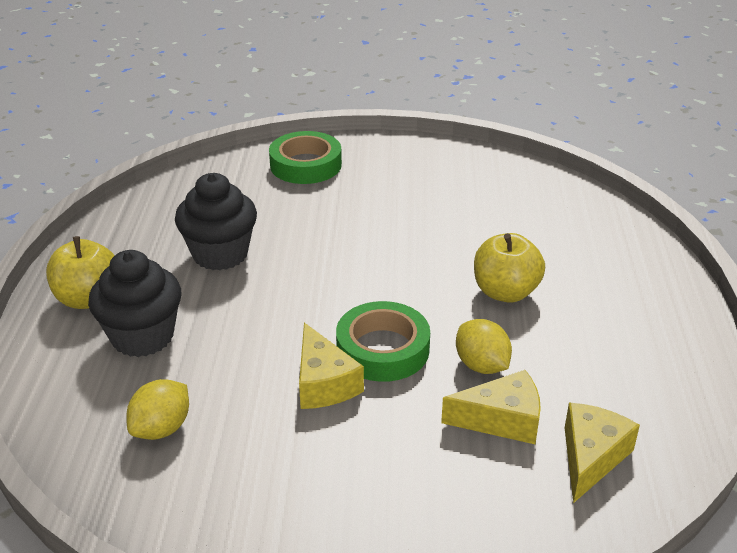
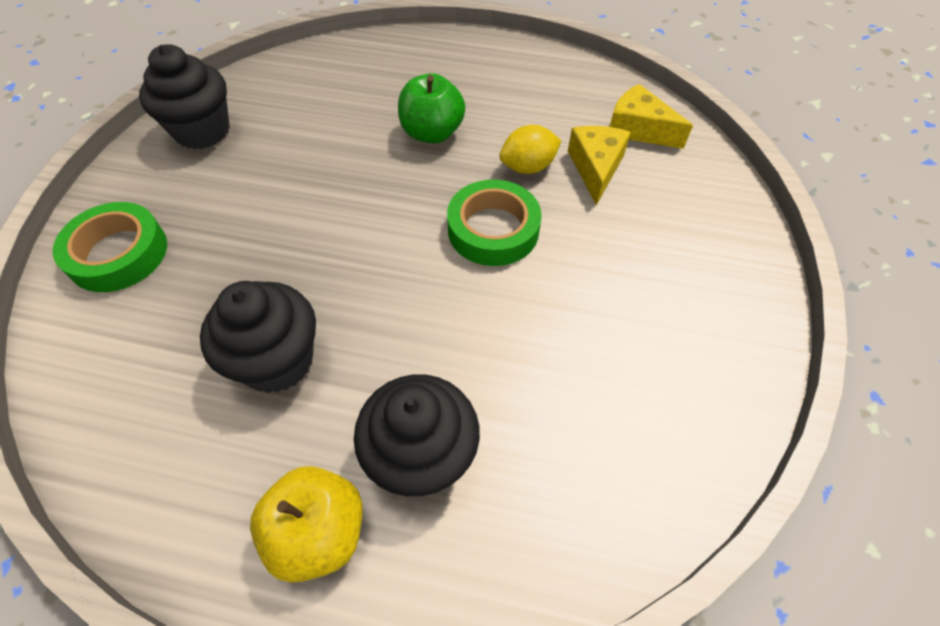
camera: 80 degrees left, 20 degrees up
yellow lemon [126,379,189,440] -> none
yellow cheese [299,323,364,409] -> none
yellow apple [474,233,545,303] -> green apple [398,73,465,144]
none -> black cupcake [139,44,230,149]

